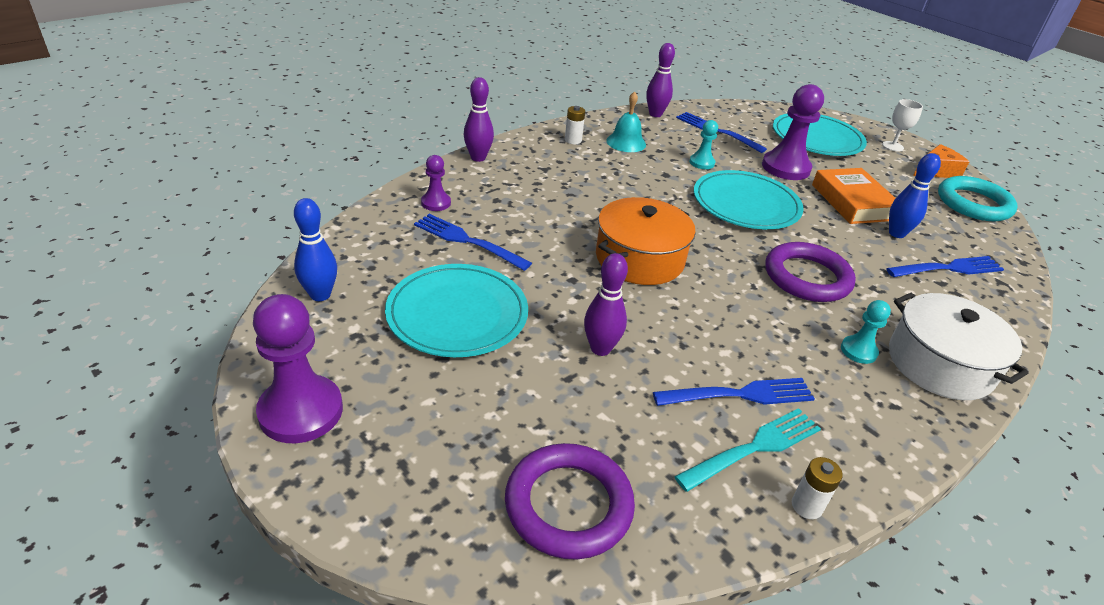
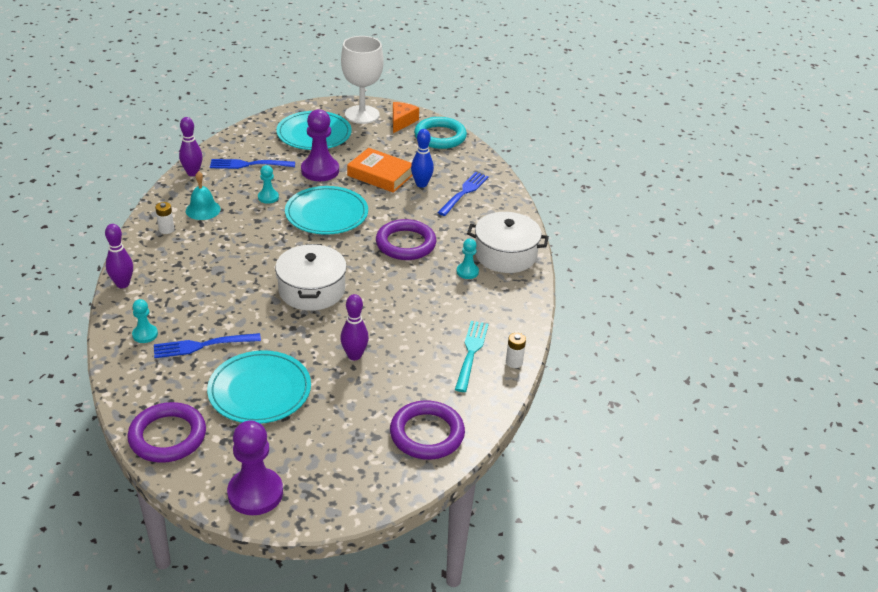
camera: 45 degrees left, 0 degrees up
blue bowling pin [294,198,337,301] -> purple ring [127,402,206,463]
purple pawn [421,155,451,211] -> turquoise pawn [132,299,158,343]
orange pot [596,197,696,285] -> white pot [275,244,347,311]
blue fork [653,378,815,406] -> none
white goblet [882,99,923,152] -> white goblet [341,36,384,124], size x2.14

